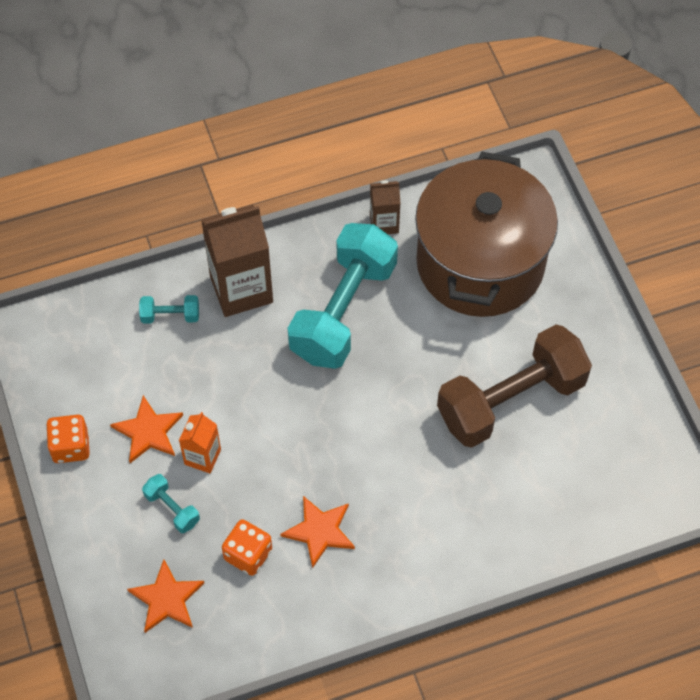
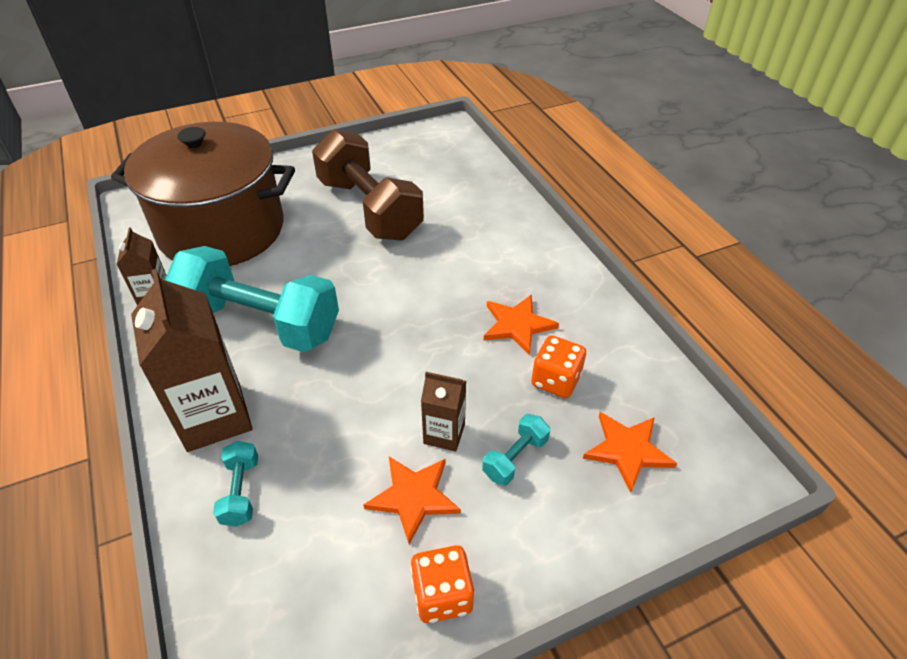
camera: 95 degrees left, 15 degrees down
orange carton [179,412,221,473] -> brown carton [421,372,466,452]

